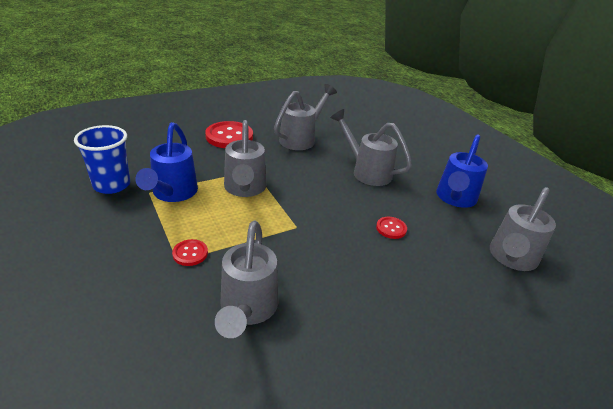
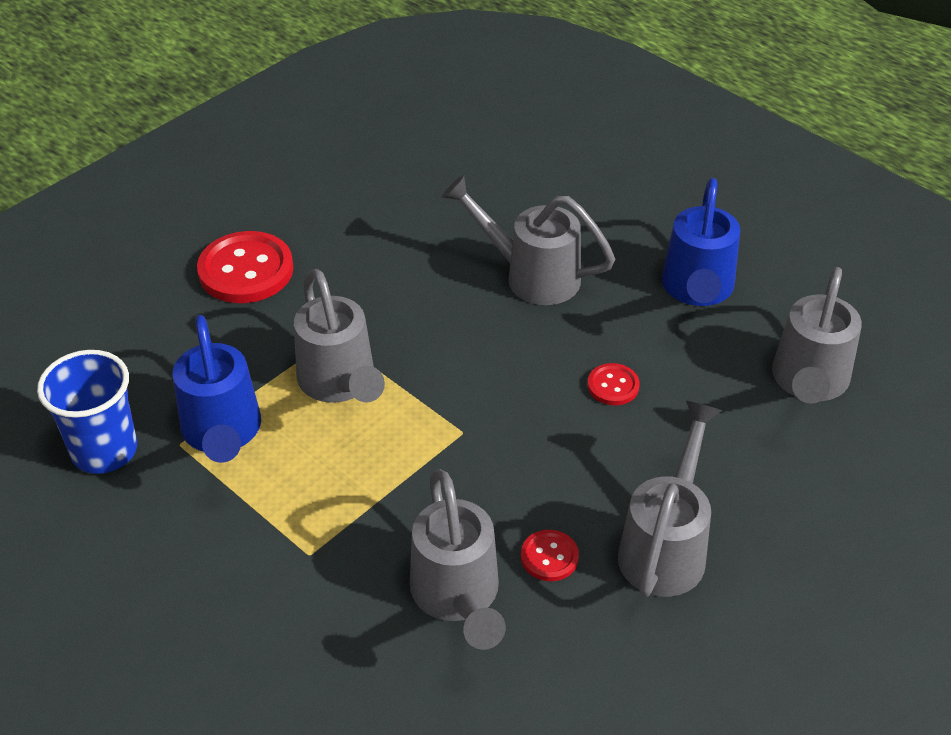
camera: 15 degrees left, 10 degrees up
red button [172,239,208,266] -> red button moved to [521,530,579,581]
grey watering can [274,84,337,150] -> grey watering can moved to [618,401,722,597]

